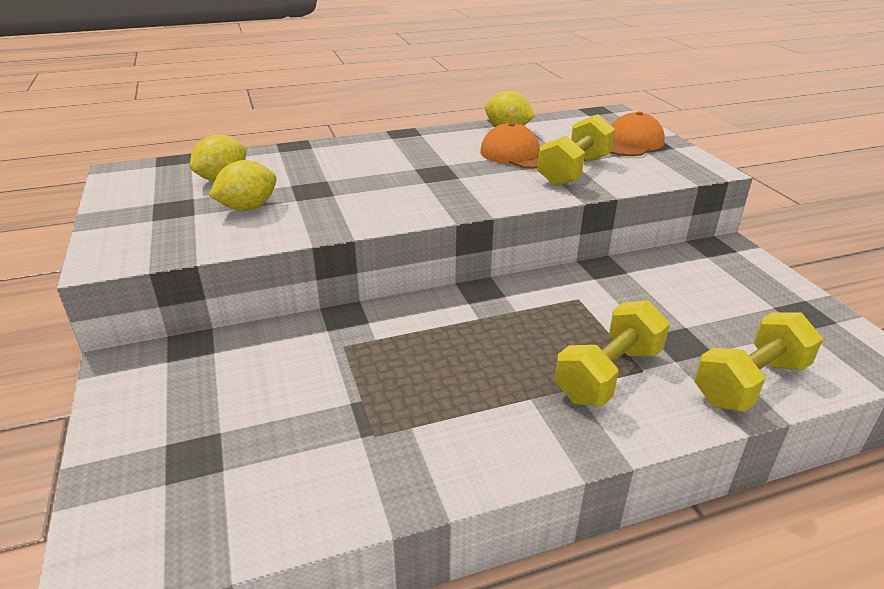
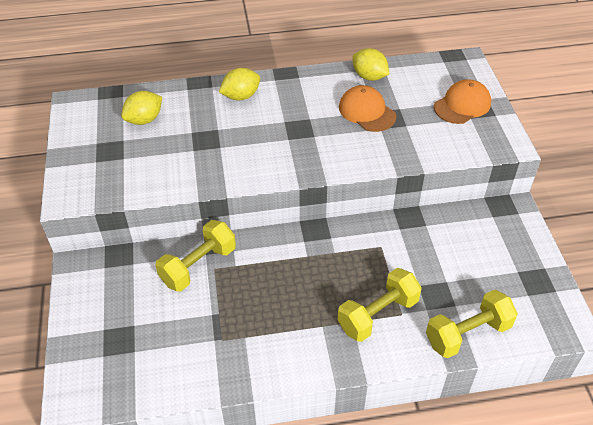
camera: 10 degrees right, 15 degrees up
yellow lemon [209,160,277,211] -> yellow lemon moved to [219,68,260,100]
yellow dumbbell [538,114,615,186] -> yellow dumbbell moved to [155,220,236,292]

